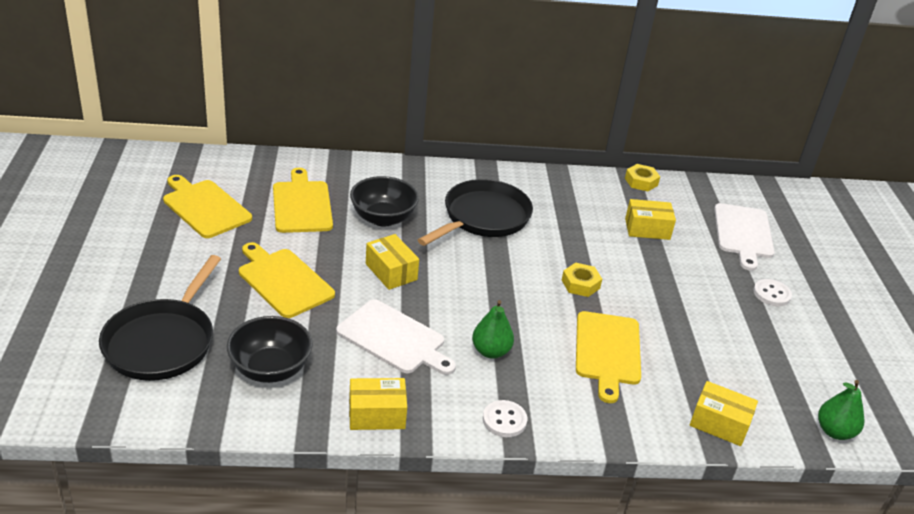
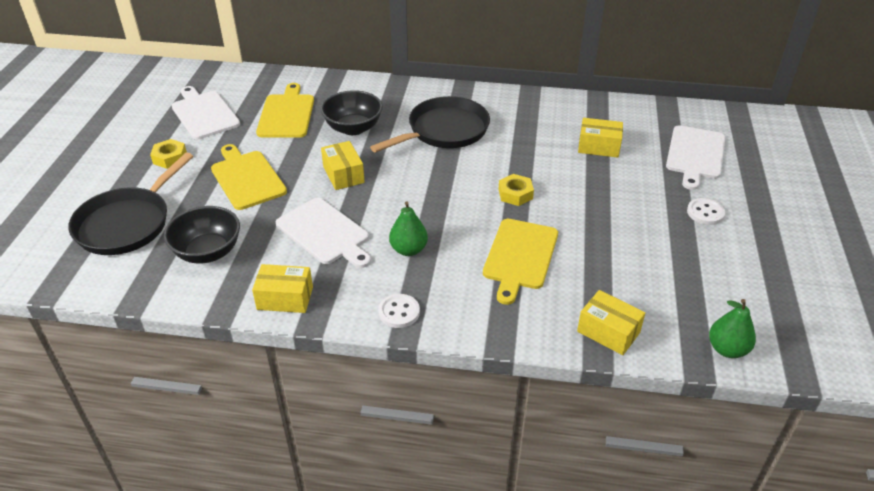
camera: 15 degrees right, 5 degrees up
yellow cutting board [163,175,252,238] -> white cutting board [171,86,240,140]
yellow nut [625,164,660,191] -> yellow nut moved to [150,139,187,169]

